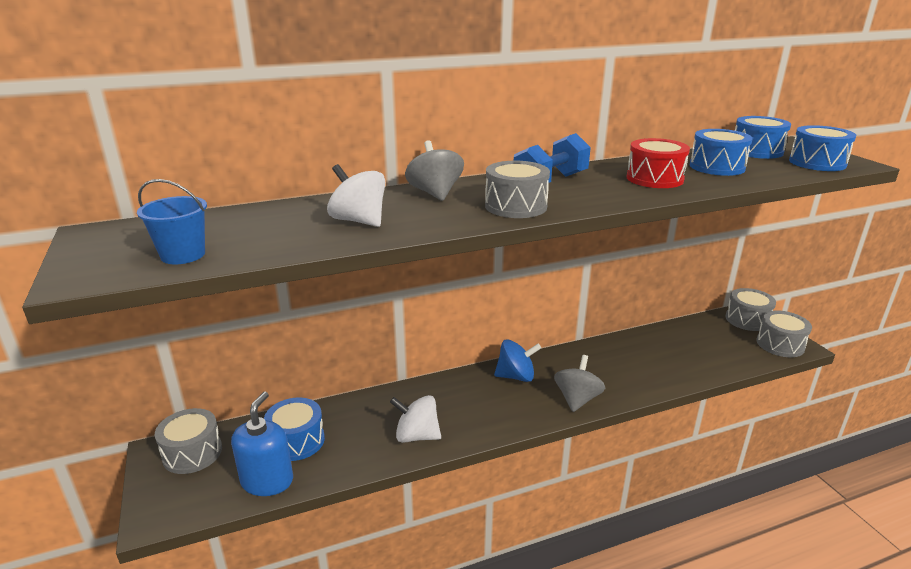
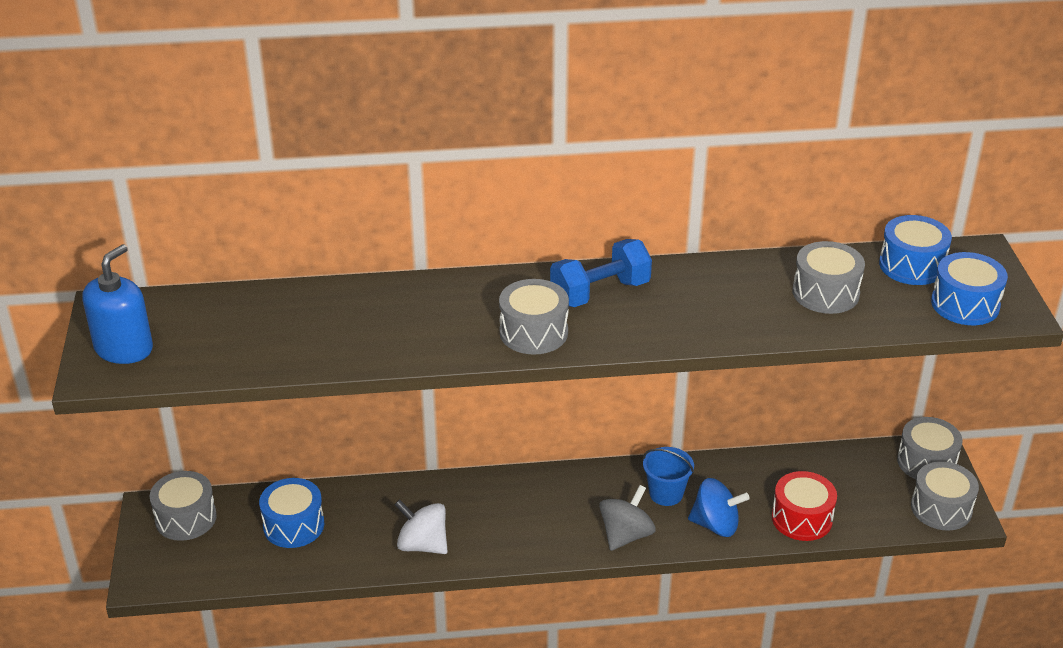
camera: 15 degrees right, 10 degrees up
blue bucket [137,179,207,264] -> blue bucket moved to [643,447,694,506]
blue soap dispenser [231,392,293,496] -> blue soap dispenser moved to [83,244,153,364]
white spinning top [327,164,385,227] -> none
grey spinning top [405,140,464,201] -> none
blue spinning top [494,339,541,382] -> blue spinning top moved to [688,478,750,537]
red drum [626,138,690,188] -> red drum moved to [772,471,837,541]
blue drum [690,129,753,176] -> grey drum [793,241,865,314]

